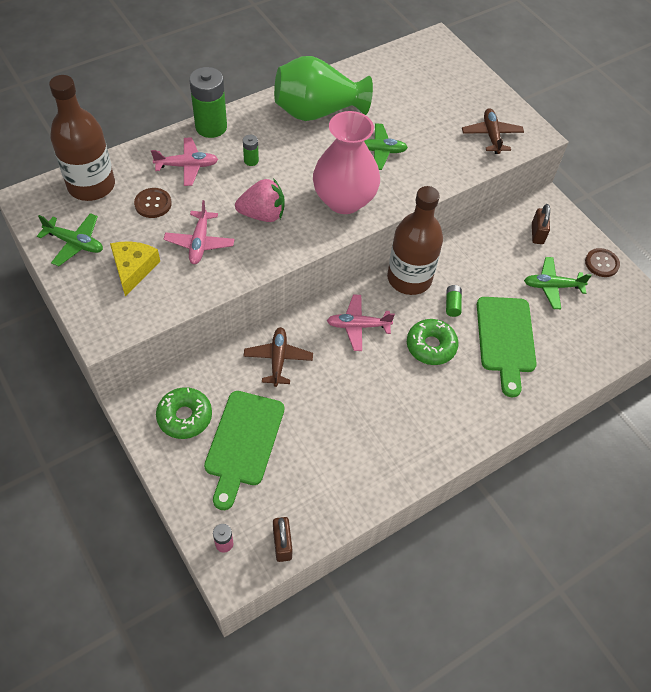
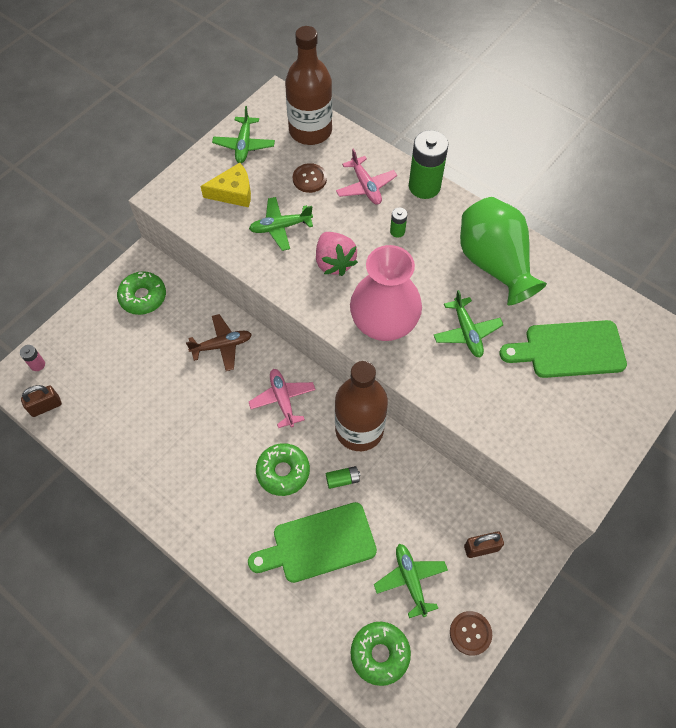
camera: 75 degrees right, 5 degrees up
pink plane [164,200,235,264] -> green plane [249,197,313,251]
green cutting board [204,391,284,510] -> green cutting board moved to [499,320,627,378]
brown plane [462,108,524,154] -> none
none -> green donut [351,622,411,686]

